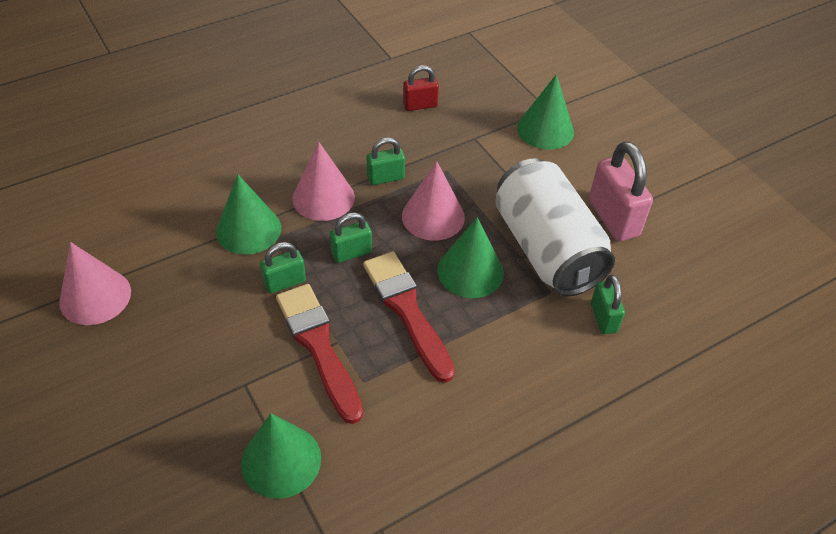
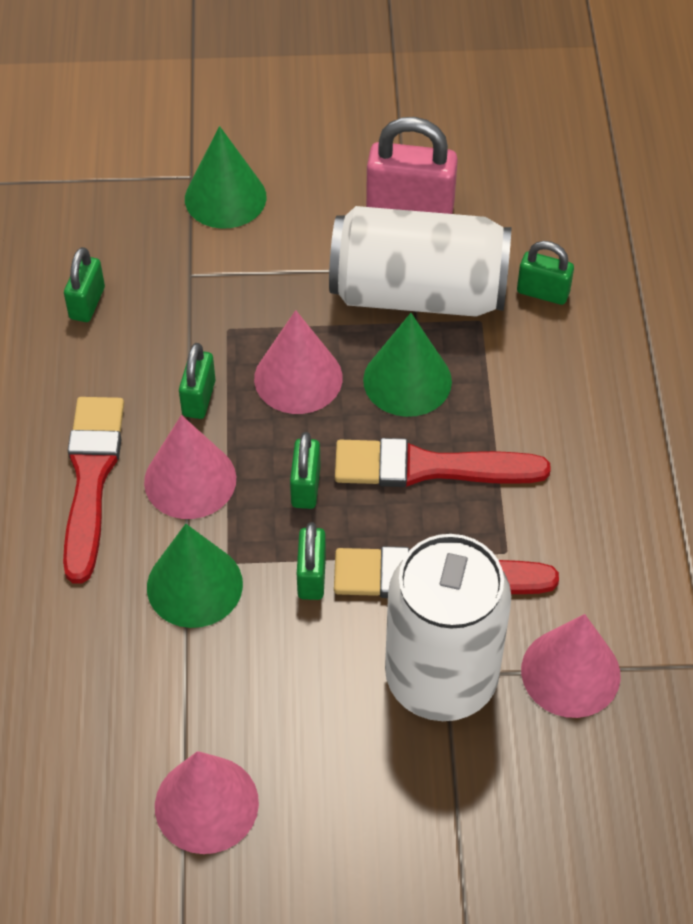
camera: 60 degrees left, 5 degrees up
green cone [241,413,321,499] -> pink cone [521,614,621,718]
red padlock [403,65,439,111] -> green padlock [64,247,105,322]
none -> red brush [63,397,124,584]
none -> white can [385,534,512,721]

